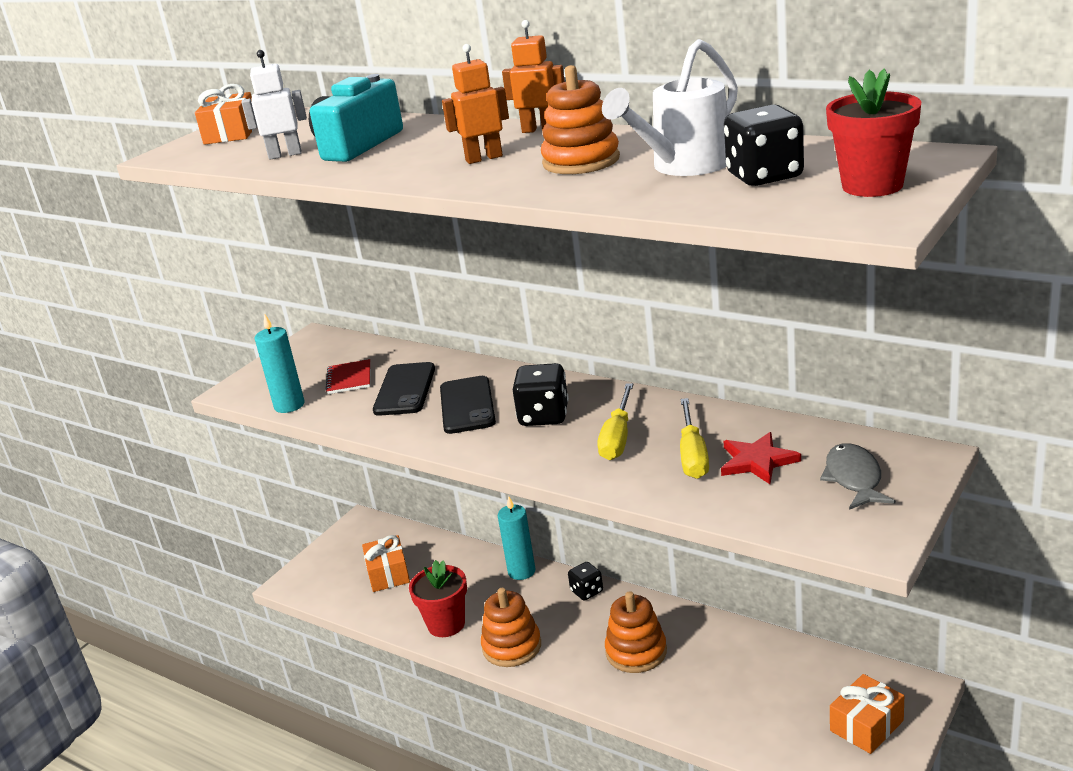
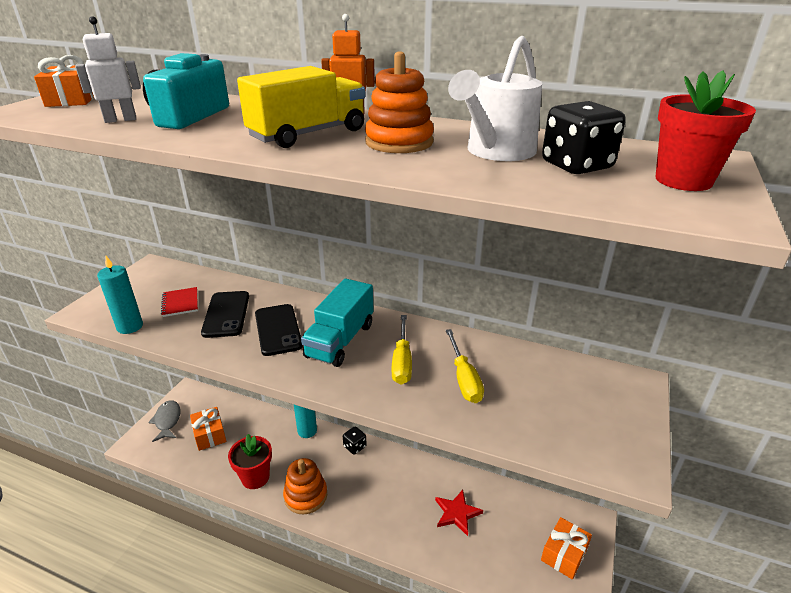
camera: 15 degrees left, 5 degrees up
orange robot [442,44,509,164] -> yellow truck [237,66,365,148]
black dice [513,363,569,426] -> turquoise truck [301,278,374,367]
orange stacking toy [605,591,667,673] -> none
red star [721,432,801,484] -> red star moved to [435,490,483,536]
grey fish [820,443,896,510] -> grey fish moved to [148,400,181,442]

